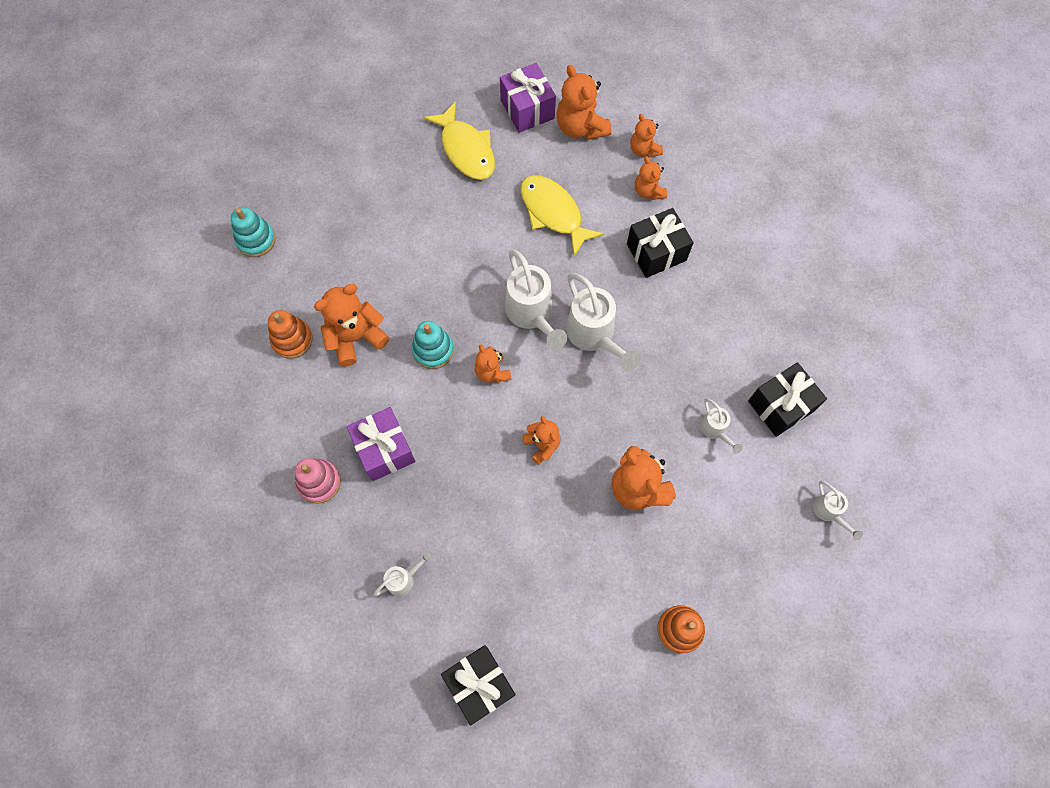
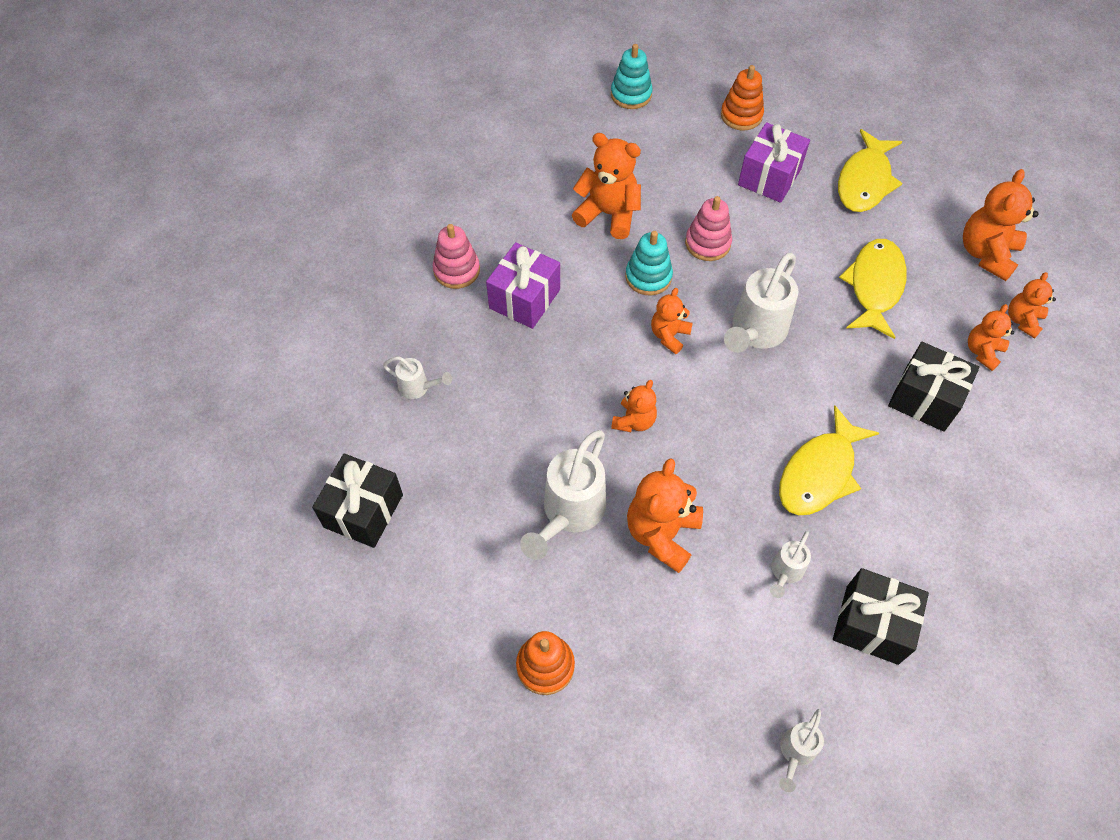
camera: 55 degrees right, 10 degrees down
orange stacking toy [268,310,313,359] -> orange stacking toy moved to [721,65,764,131]
purple gift [500,63,556,133] -> purple gift moved to [738,122,810,203]
white watering can [566,273,641,371] -> white watering can moved to [520,430,606,560]
none -> pink stacking toy [685,196,732,261]
none -> yellow fish [779,406,879,515]

